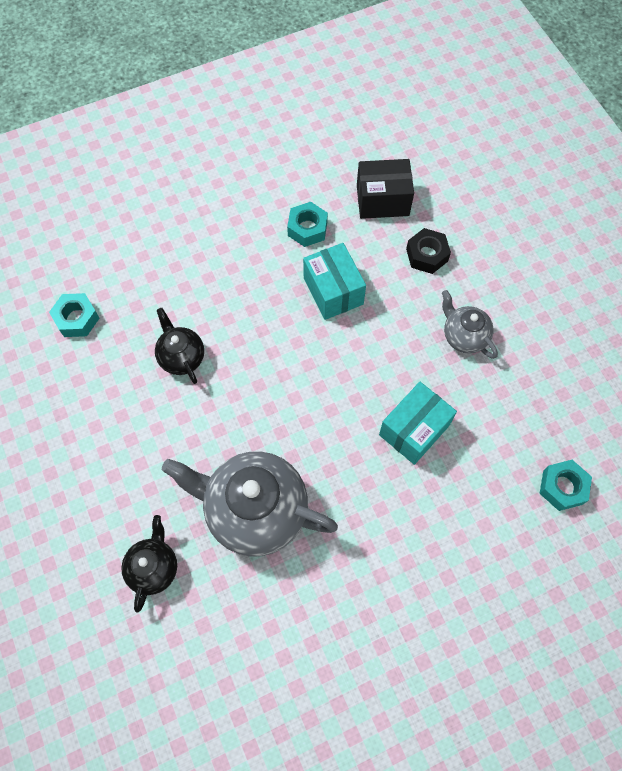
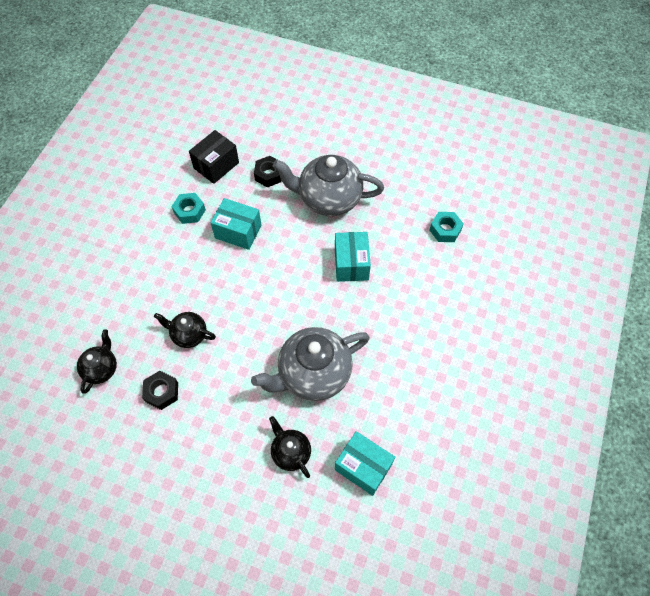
camera: 45 degrees left, 5 degrees down
turquoise nut [49,293,100,337] -> black teapot [77,329,117,394]
grey teapot [442,290,498,359] -> grey teapot [273,155,384,216], size x1.92
none -> black nut [142,371,178,410]
none -> turquoise box [335,431,395,496]

